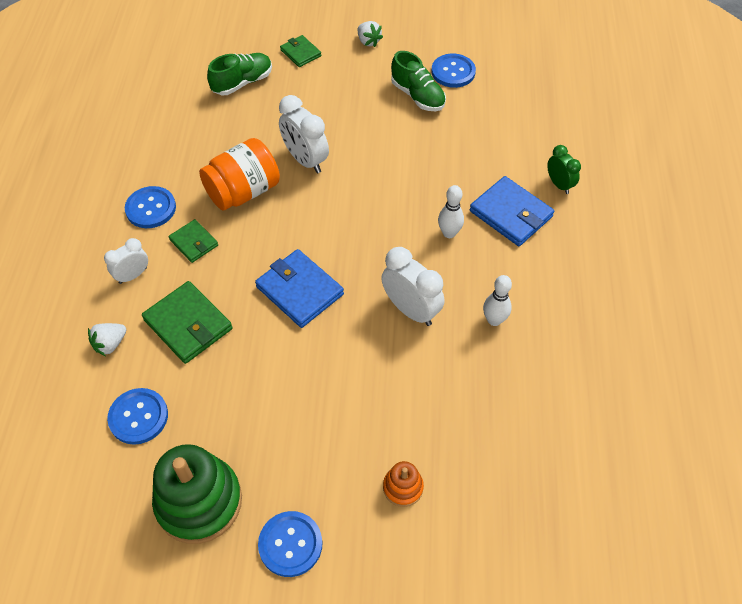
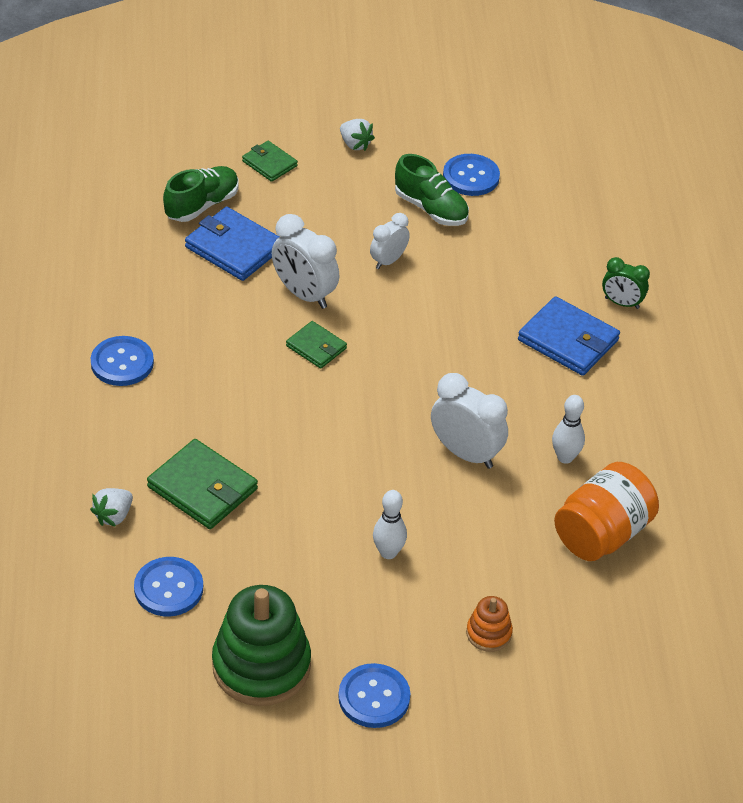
camera: 10 degrees left, 10 degrees down
white clock [104,238,148,284] -> white clock moved to [370,213,410,269]
green wallet [169,219,218,263] -> green wallet moved to [286,321,347,369]
orange jar [199,138,280,210] -> orange jar moved to [554,462,659,561]
blue wallet [255,249,344,328] -> blue wallet moved to [185,207,279,281]
white bowling pin [438,185,464,238] -> white bowling pin moved to [373,490,407,559]
green clock [547,145,581,194] -> green clock turned 150 degrees clockwise [602,257,650,309]

